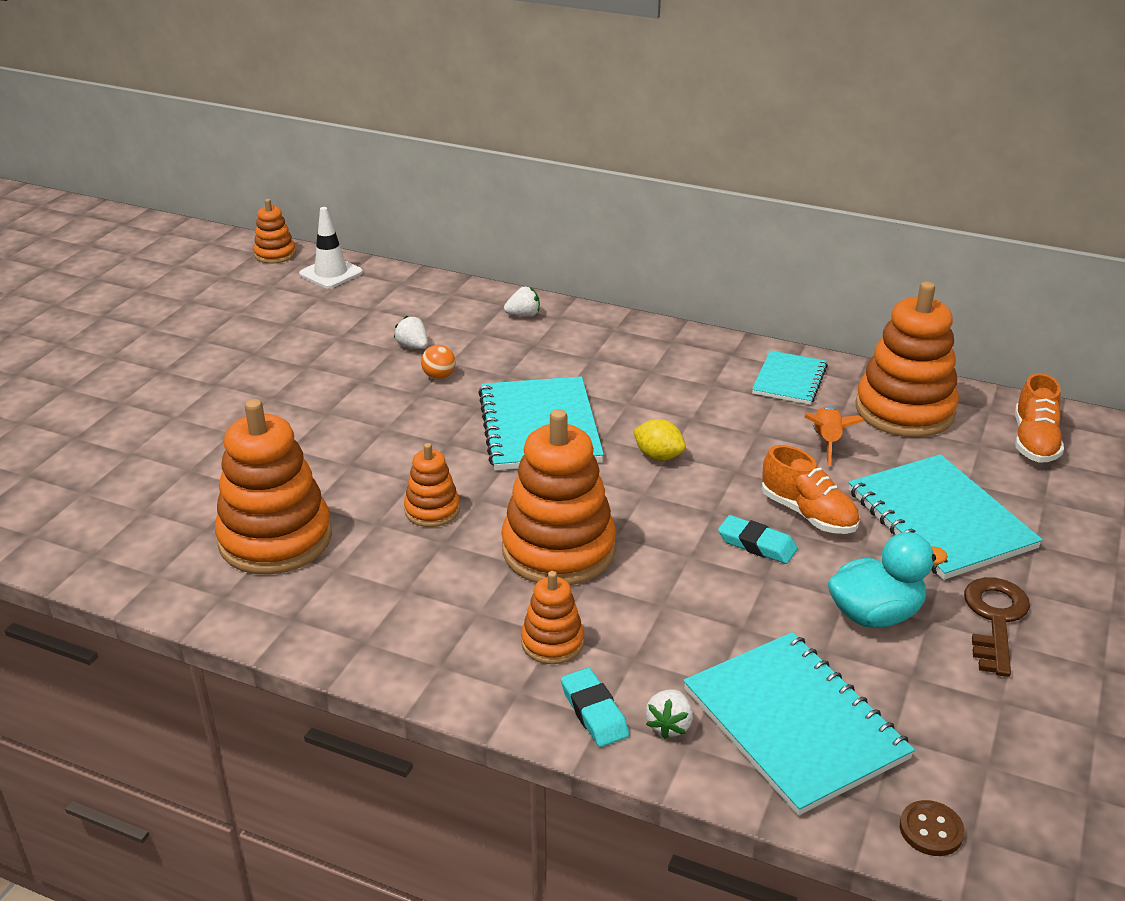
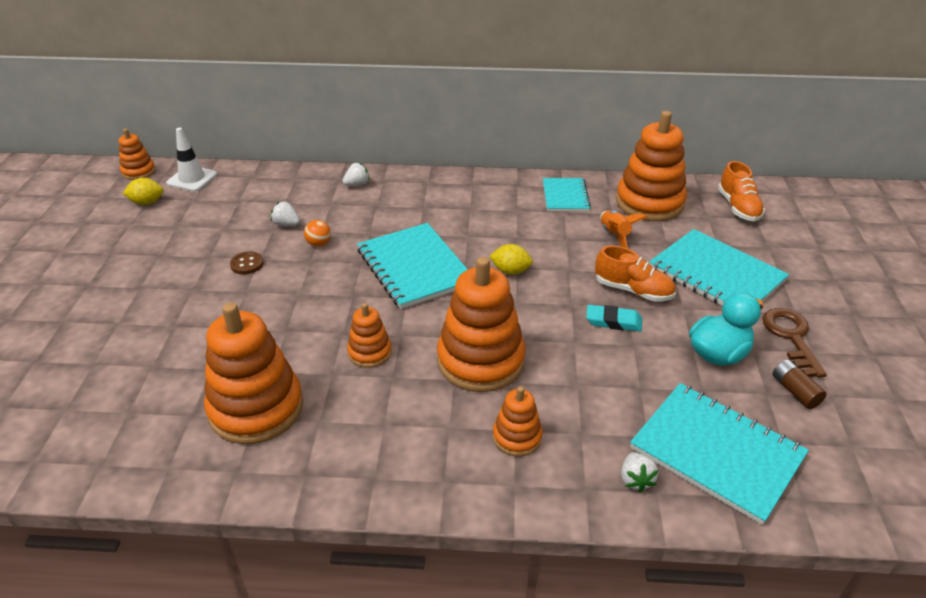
camera: 20 degrees left, 5 degrees up
turquoise eraser [561,668,629,747] -> none
brown button [900,800,965,856] -> brown button moved to [230,251,264,275]
none -> yellow lemon [123,178,163,205]
none -> brown battery [772,360,826,409]

